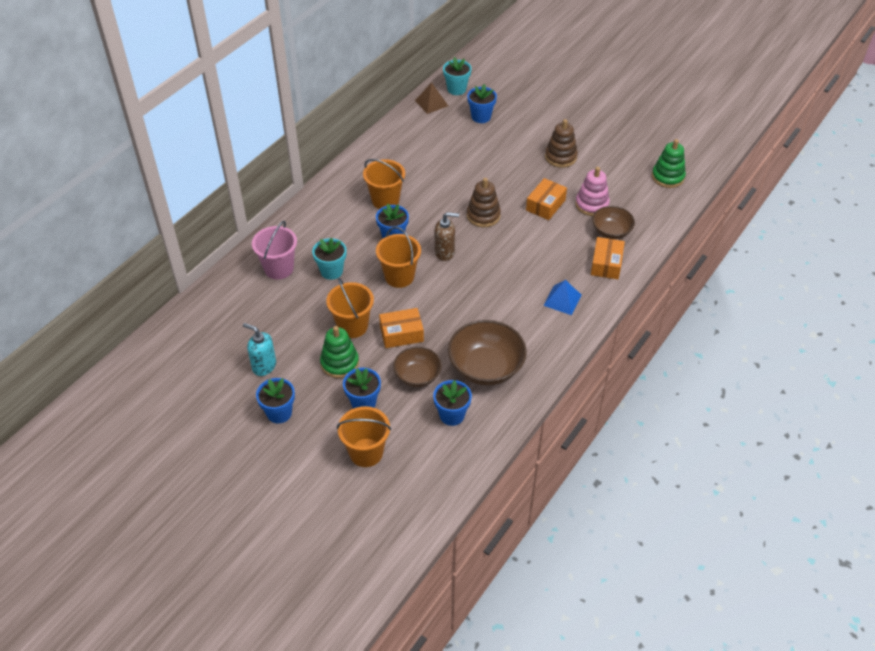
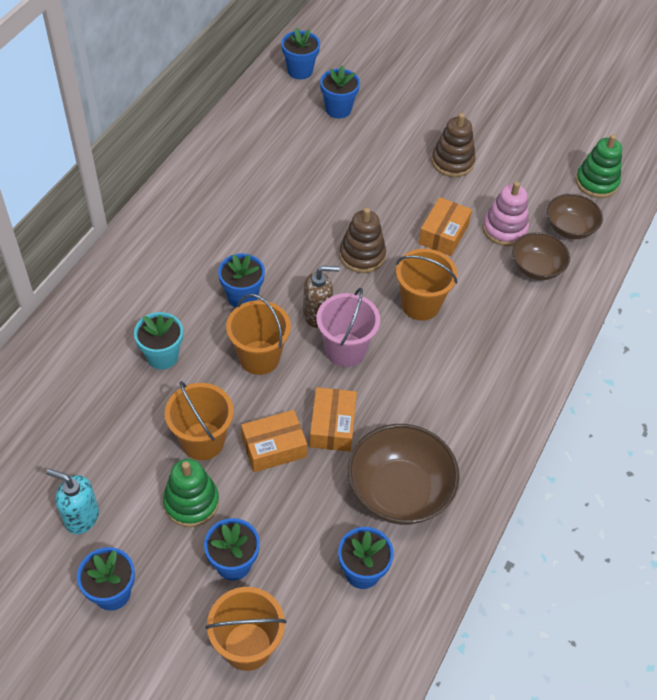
camera: 10 degrees left, 5 degrees up
pink bucket [252,221,297,280] -> pink bucket moved to [316,288,380,367]
orange bucket [363,159,405,209] -> orange bucket moved to [396,249,457,321]
brown bowl [393,347,442,387] -> brown bowl moved to [547,194,603,239]
brown pyramid [415,82,448,114] -> none
turquoise flower pot [443,57,471,95] -> blue flower pot [281,28,320,79]
blue pyramid [543,280,581,315] -> none
orange box [591,237,625,279] -> orange box moved to [310,387,357,452]

